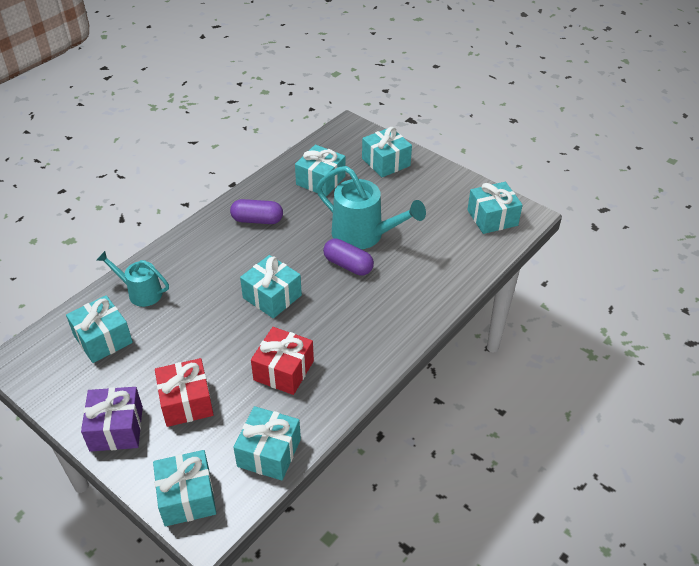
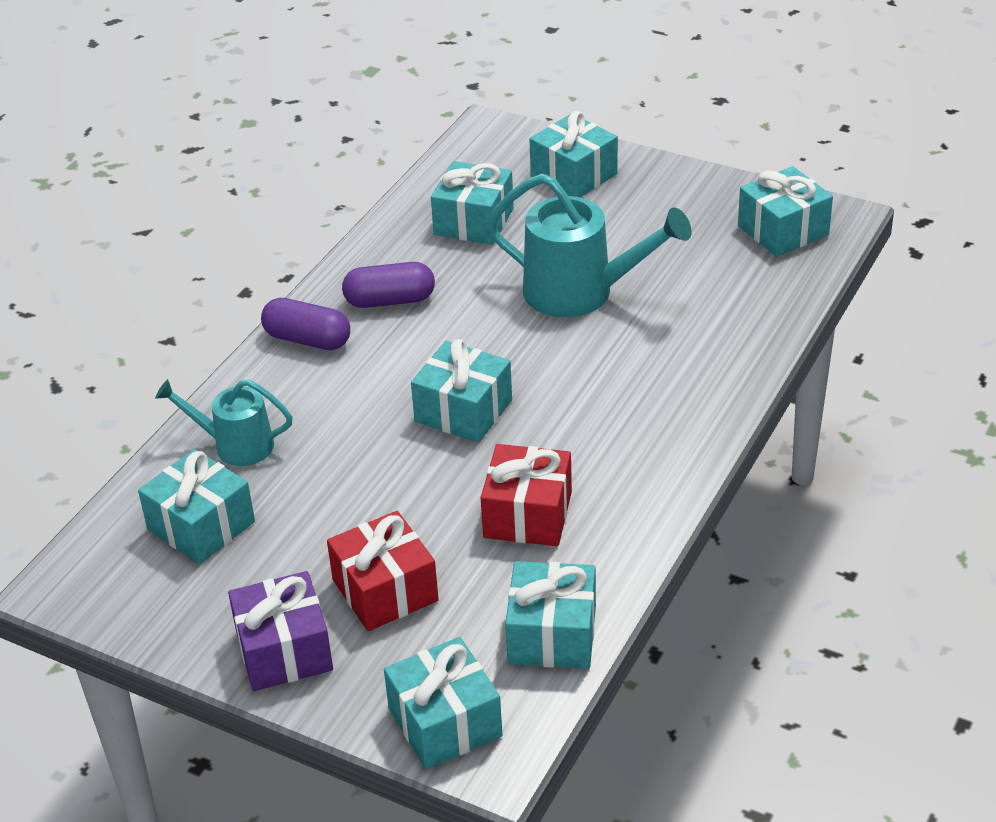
camera: 10 degrees left, 5 degrees down
purple capsule [323,238,374,276] -> purple capsule moved to [261,298,350,350]

